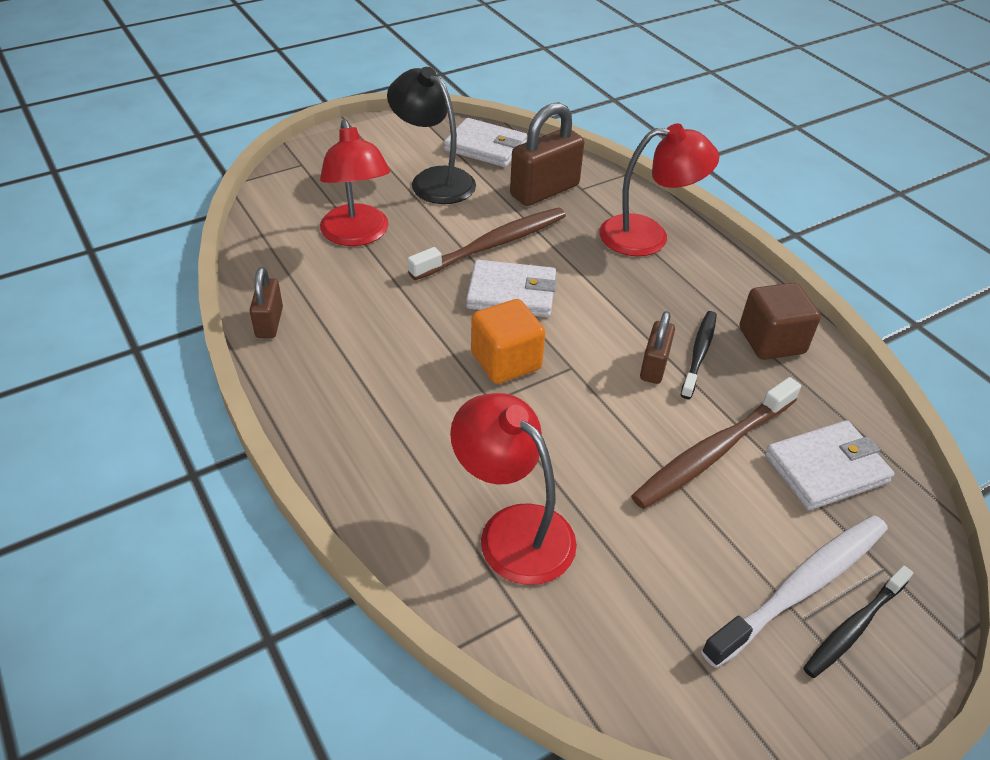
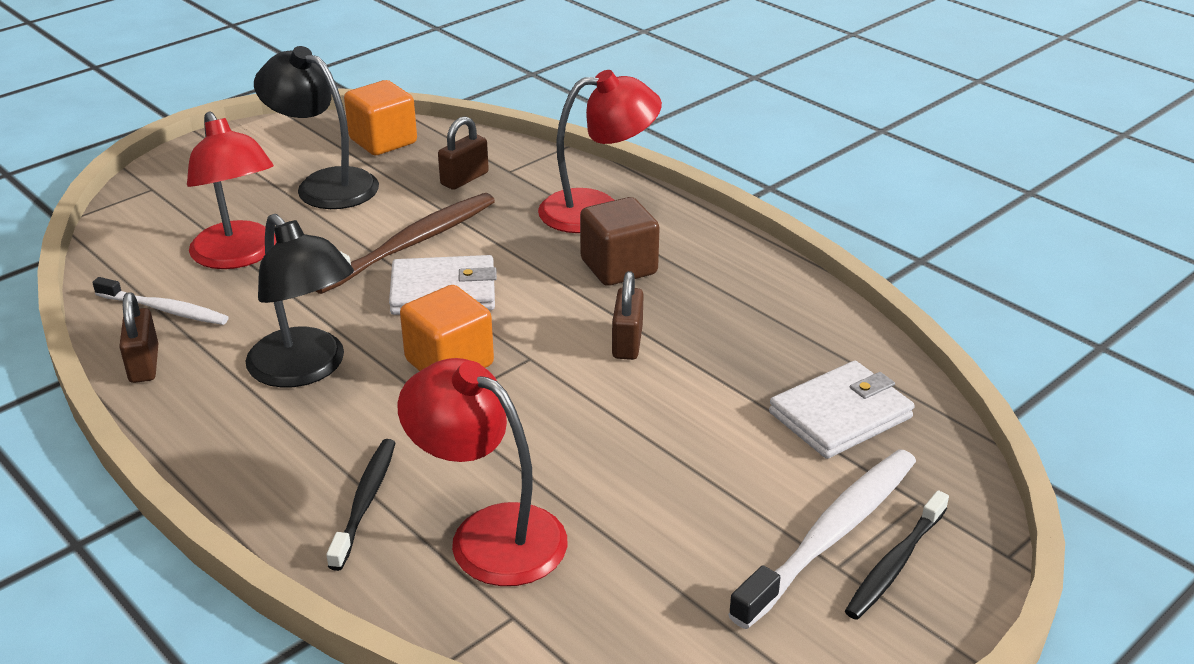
camera: 10 degrees left, 10 degrees down
white wallet [444,118,527,167] -> orange cube [344,80,417,155]
brown padlock [510,102,584,206] -> brown padlock [438,116,489,190], size x0.58
brown toothbrush [631,377,801,509] -> none
black toothbrush [681,311,717,399] -> black toothbrush moved to [326,439,396,571]
brown cube [740,283,821,360] -> brown cube moved to [580,197,659,286]
none -> white toothbrush [92,277,229,325]
none -> black lamp [246,214,354,388]

